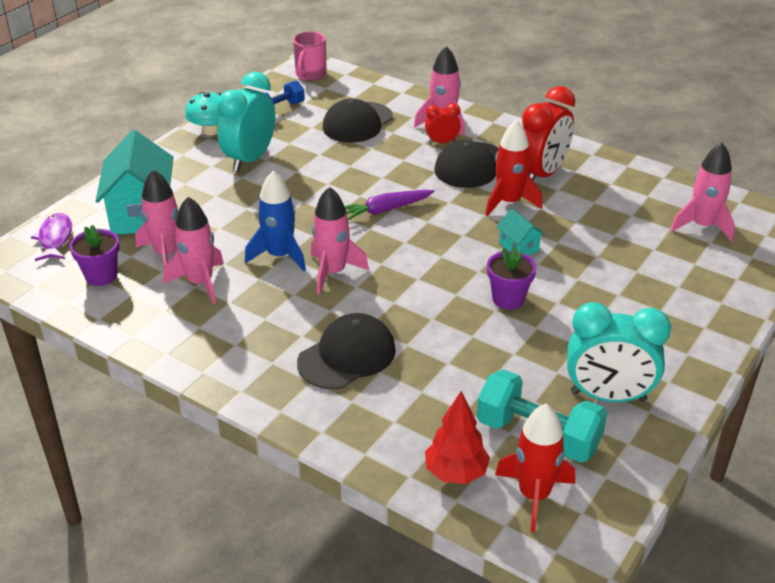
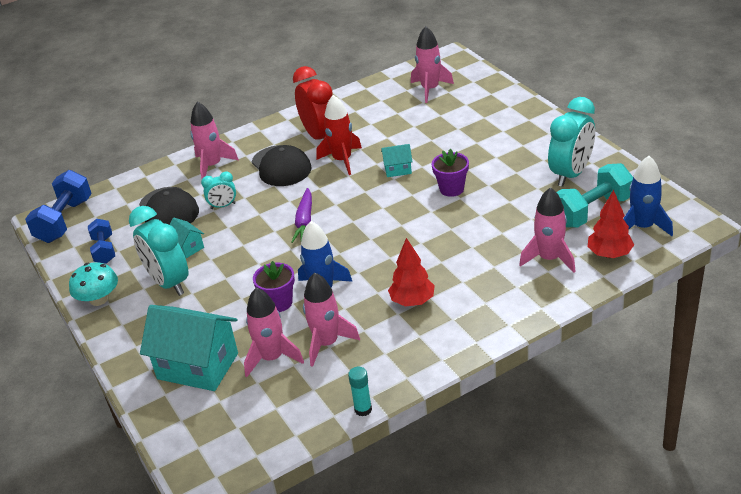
camera: 60 degrees left, 0 degrees up
purple fish [31,213,72,261] -> none
purple flower pot [70,225,120,286] -> purple flower pot moved to [253,261,295,312]
pink mug [293,31,327,81] -> blue dumbbell [25,170,92,243]
black cap [297,313,396,389] -> none
pink rocket [311,186,369,295] -> pink rocket moved to [519,187,576,273]
red clock [425,103,461,144] -> none
red rocket [495,403,575,532] -> blue rocket [623,156,673,236]
none -> turquoise house [169,217,204,258]
none -> turquoise clock [201,171,236,209]
none -> turquoise glue stick [348,367,372,417]
none -> red tree [388,238,435,306]

